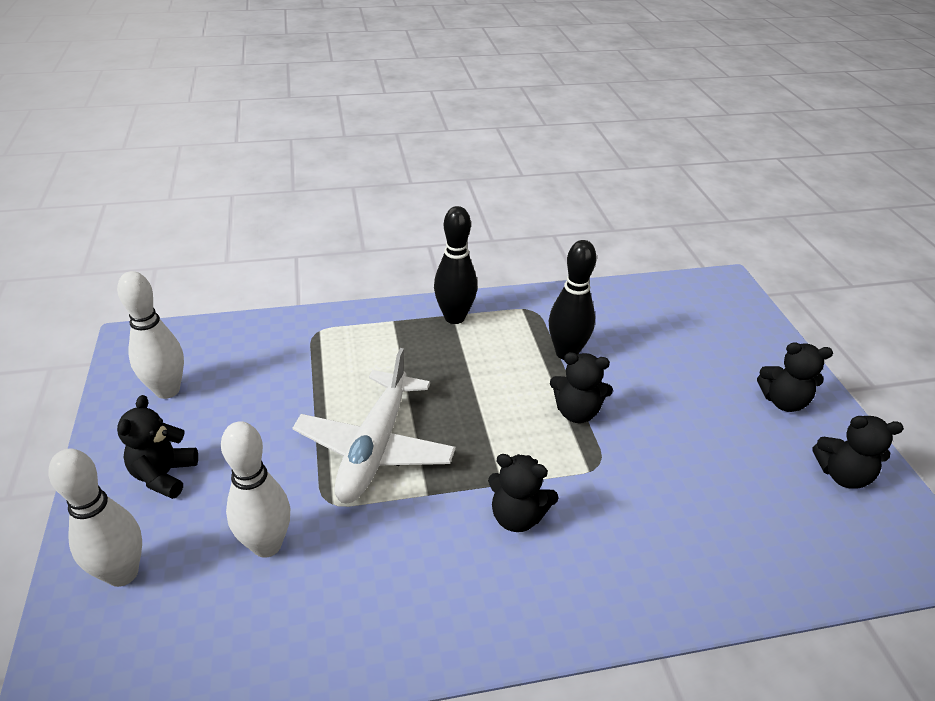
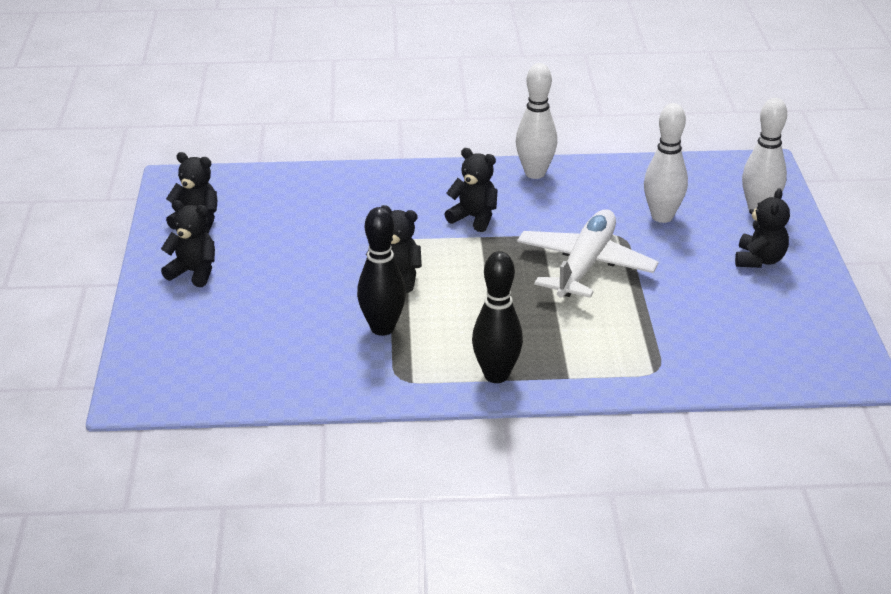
camera: 170 degrees left, 5 degrees down
white bowling pin [117,271,184,399] -> white bowling pin moved to [516,63,557,179]

